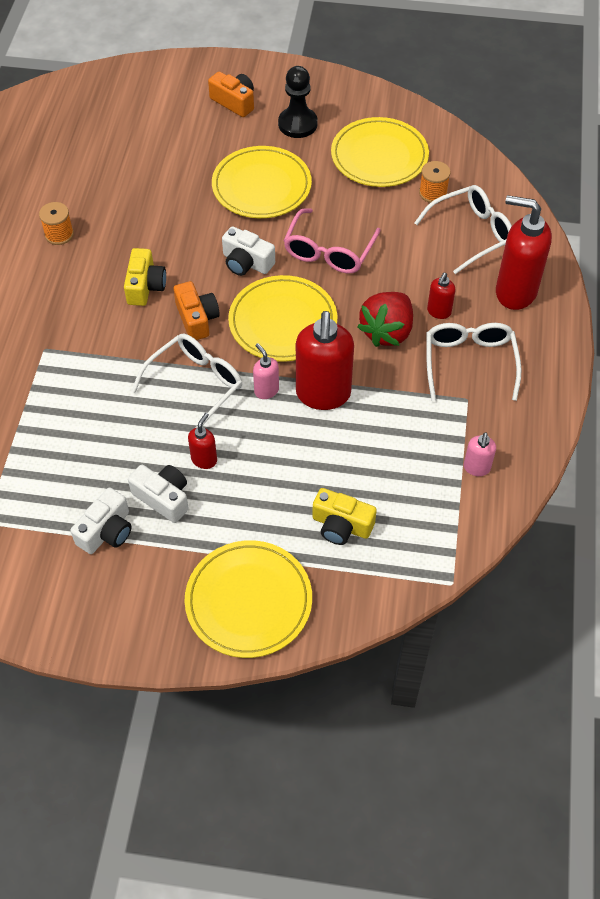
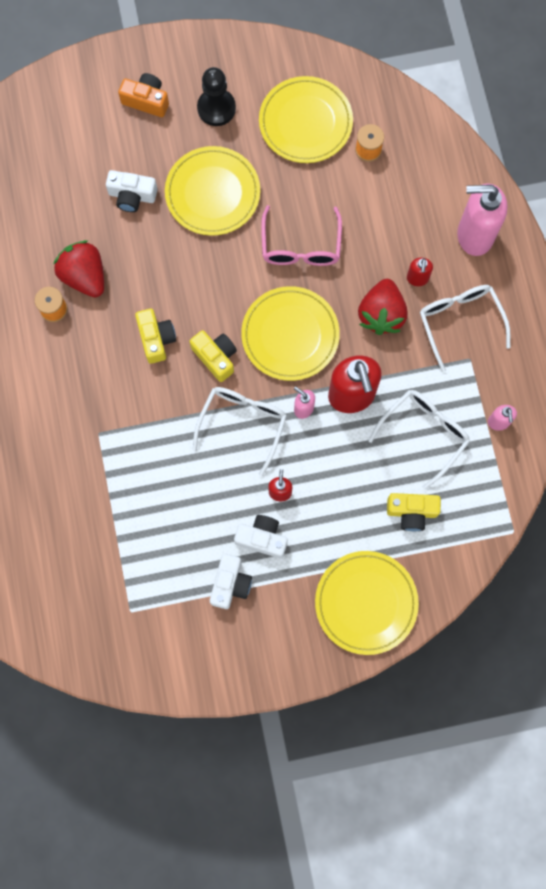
camera: 20 degrees left, 20 degrees up
orange camera [174,281,220,340] -> yellow camera [189,330,237,382]
white camera [222,226,275,276] -> white camera moved to [106,170,157,212]
white glasses [414,185,512,274] -> white glasses moved to [368,390,470,490]
red soap dispenser [496,195,552,310] -> pink soap dispenser [457,183,508,256]
none -> red strawberry [54,240,104,297]

